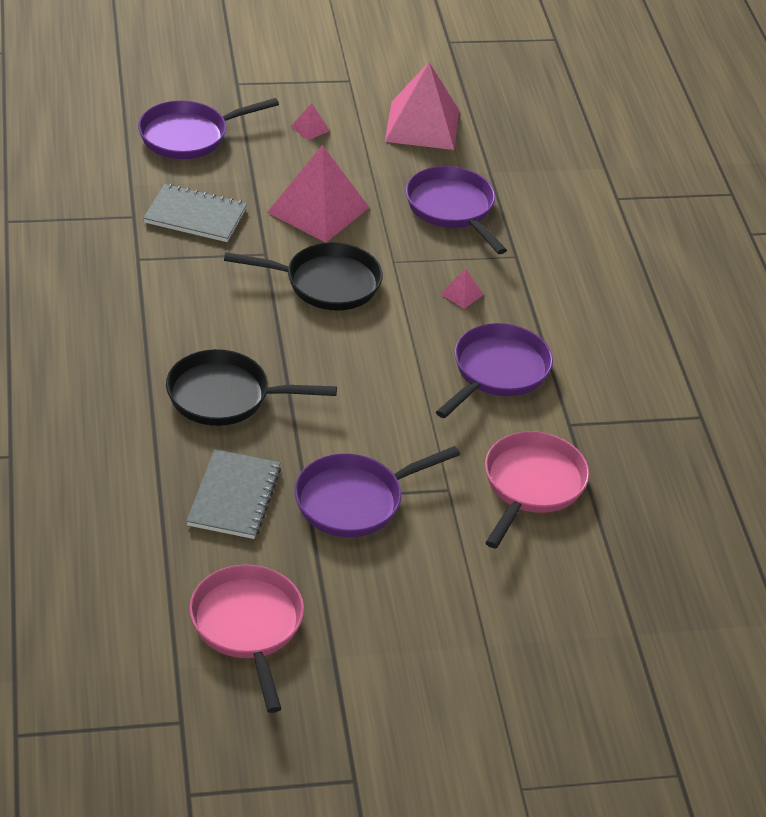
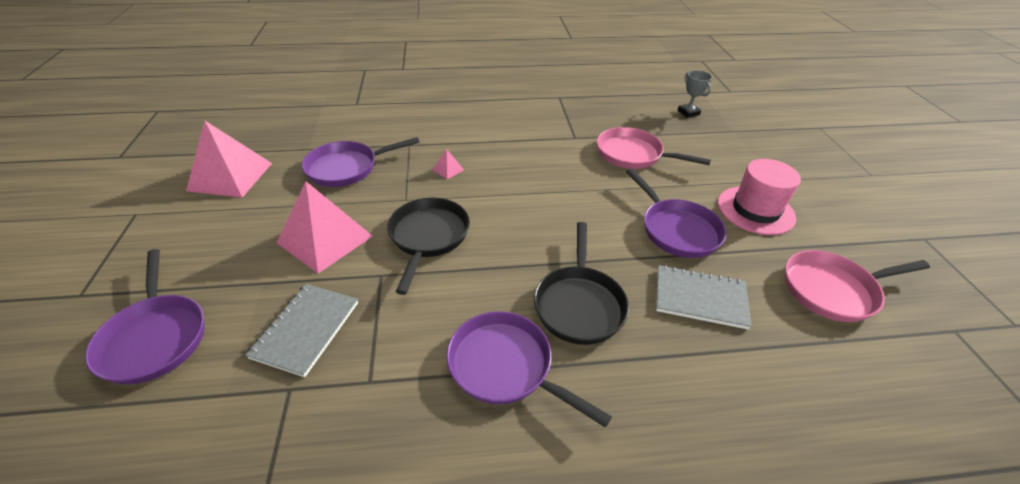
camera: 85 degrees left, 0 degrees up
pink pyramid [290,103,330,140] -> none
purple pan [436,323,553,418] -> purple pan moved to [446,311,612,428]
none -> grey trophy [678,70,712,118]
none -> pink hat [718,159,801,235]

